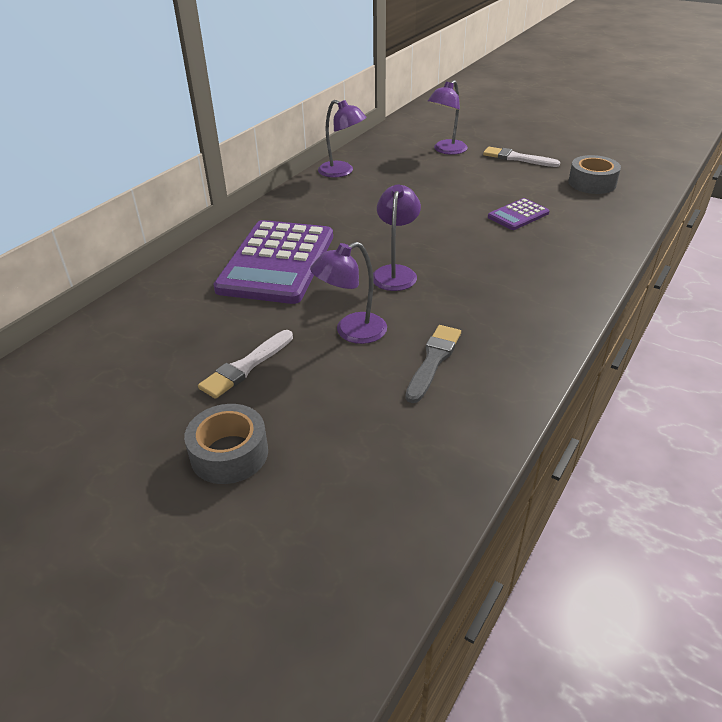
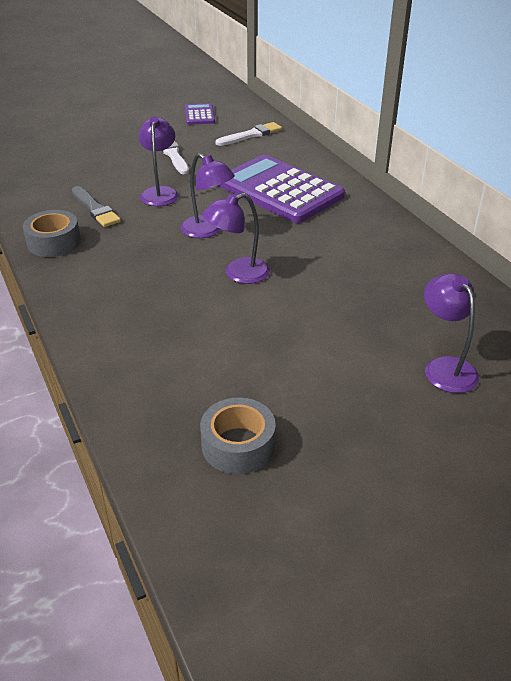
camera: 120 degrees right, 0 degrees up
grey tape [184,404,268,484] -> grey tape moved to [23,210,81,257]
purple lamp [318,100,367,178] -> purple lamp moved to [203,193,270,284]
white brush [483,147,560,167] -> white brush moved to [215,122,282,146]
purple calculator [488,198,550,230] -> purple calculator moved to [185,103,215,125]

